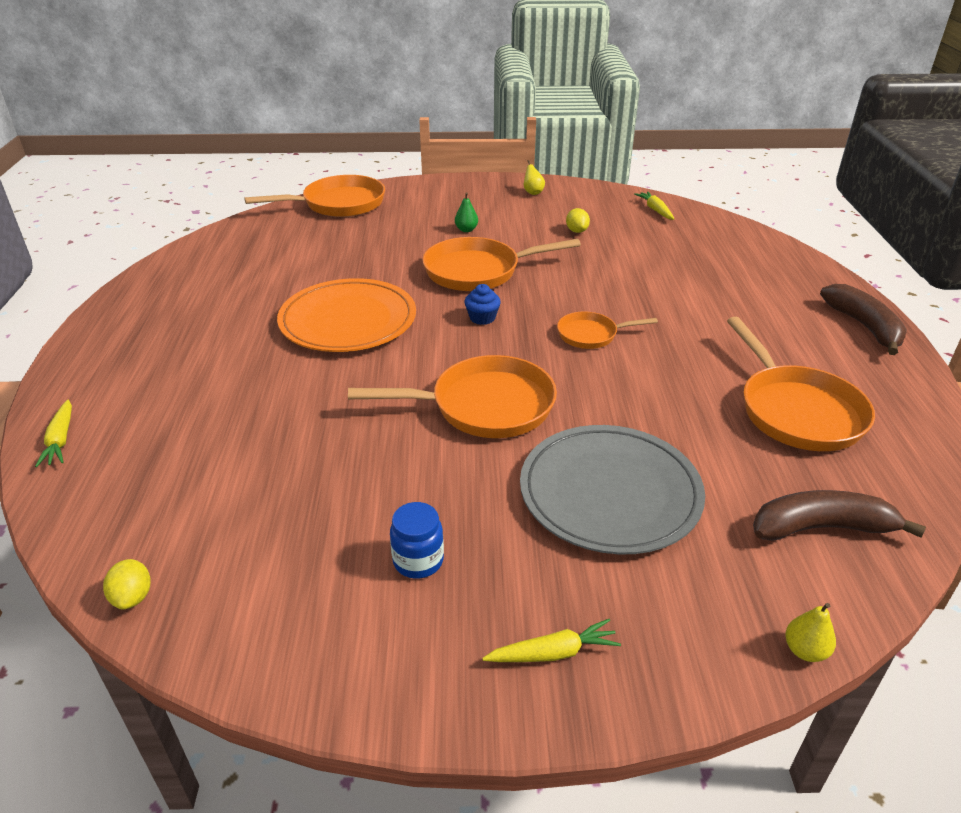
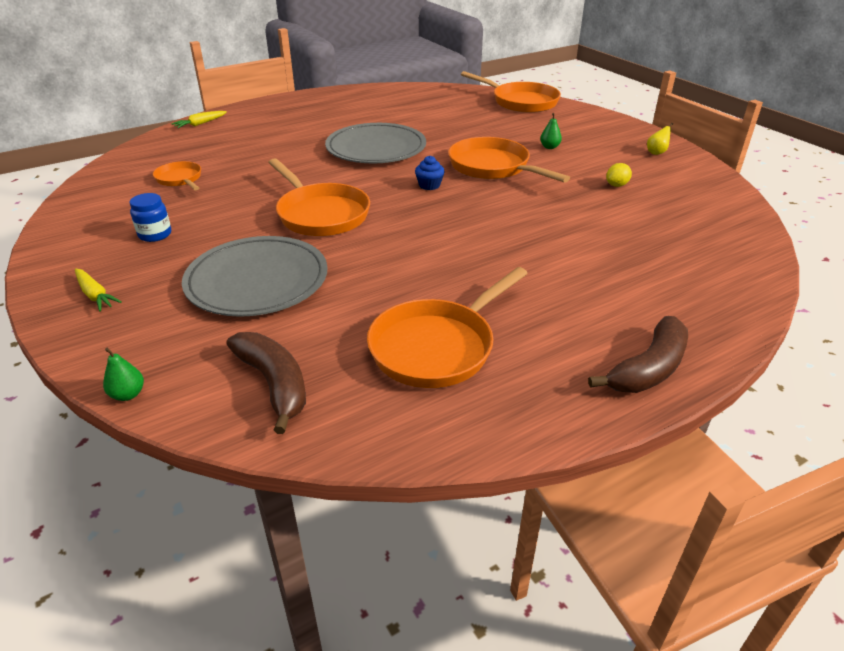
camera: 60 degrees right, 0 degrees up
yellow lemon [103,559,151,610] -> none
orange plate [277,278,416,352] -> grey plate [325,123,426,164]
orange pan [557,312,658,349] -> orange pan moved to [153,161,201,190]
yellow carrot [634,191,674,220] -> none
yellow pear [785,603,836,662] -> green pear [103,347,144,401]

